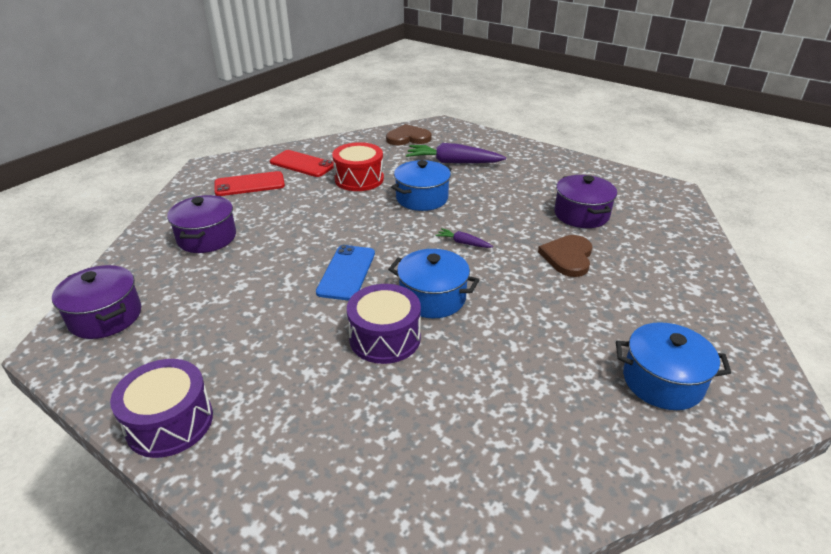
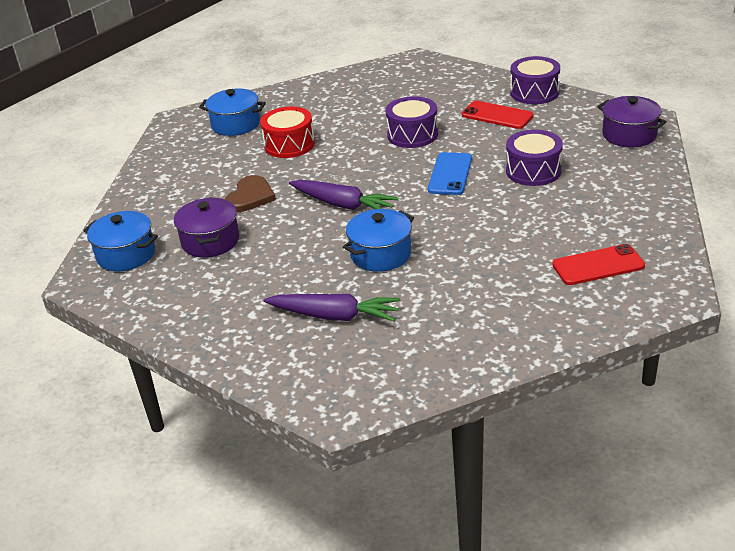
camera: 175 degrees left, 0 degrees up
purple pot [167,195,236,253] -> none
red phone [270,150,334,177] -> red phone moved to [461,101,534,129]
red drum [332,142,384,191] -> red drum moved to [260,106,315,158]
brown heart [386,124,431,145] -> none
blue pot [388,249,479,319] -> blue pot moved to [83,211,158,271]
purple carrot [435,228,493,248] -> purple carrot [289,180,399,210], size x2.06
none -> purple drum [506,129,563,186]

